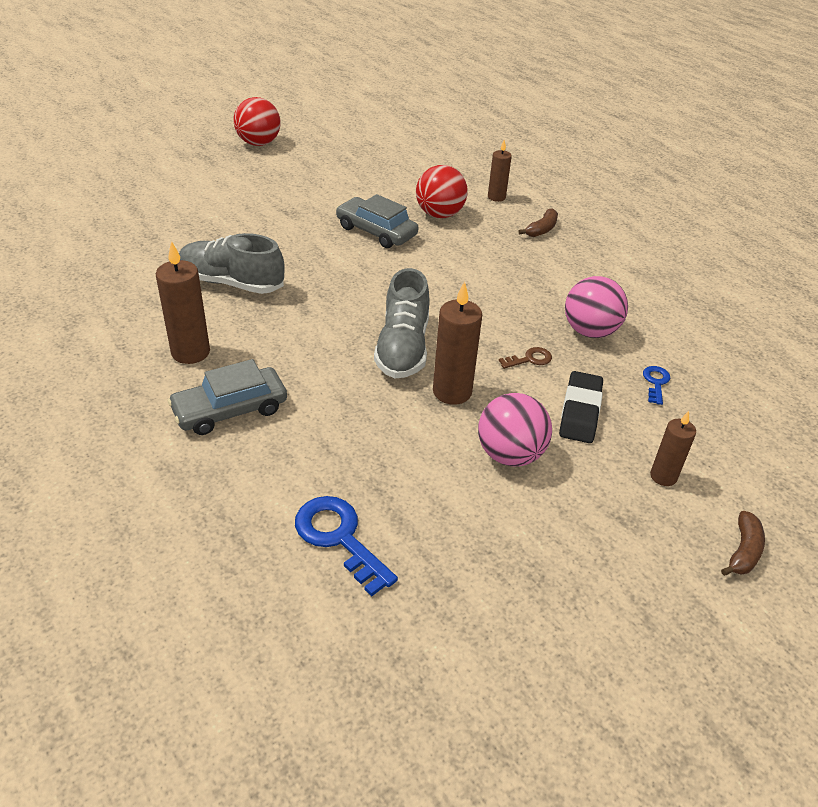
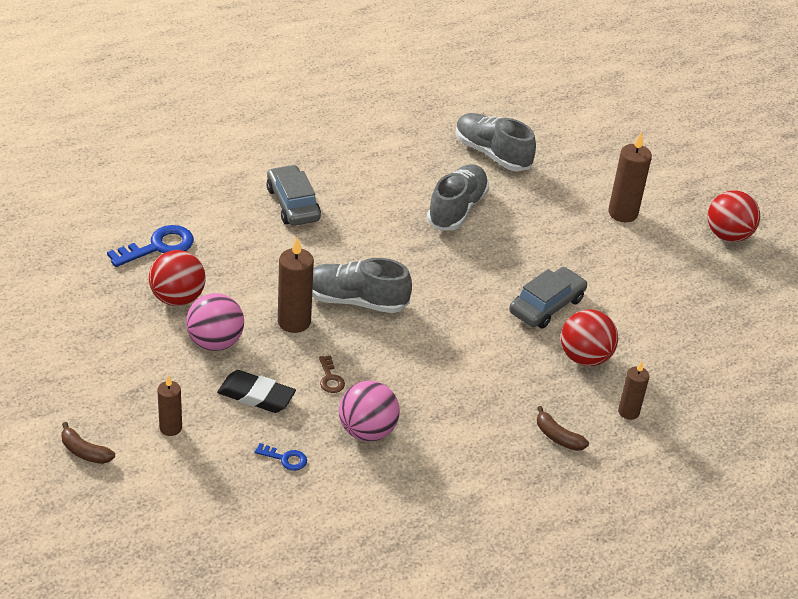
camera: 95 degrees right, 0 degrees up
brown candle [156,241,210,364] -> brown candle moved to [608,132,652,222]
none -> red ball [149,250,206,306]
none -> grey shoe [456,113,536,171]

